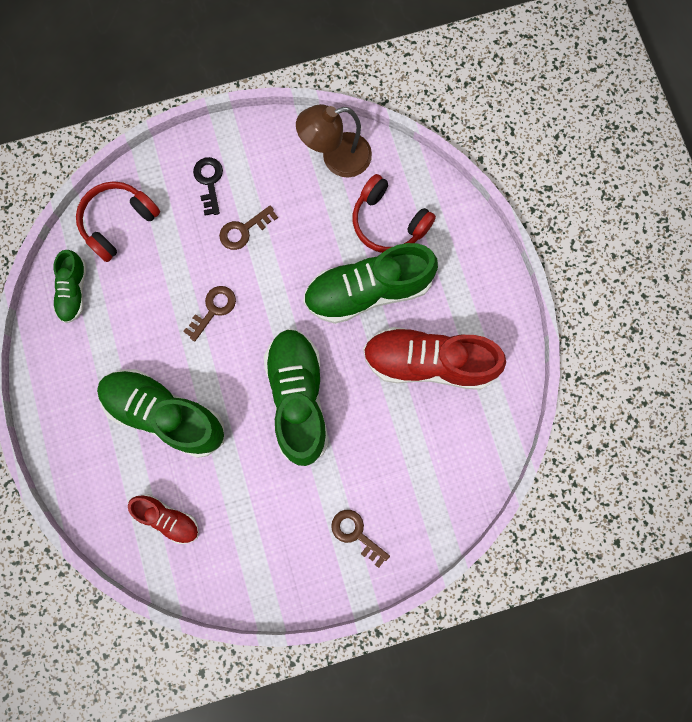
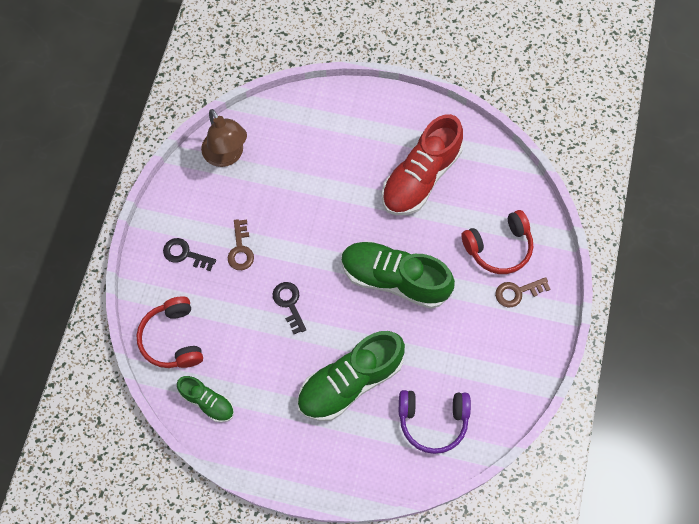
camera: 60 degrees left, 10 degrees down
red shoe [128,494,199,544] -> purple headphones [399,390,471,454]
brown key [183,286,236,342] -> black key [273,282,306,334]
brown lamp [296,104,372,178] -> brown lamp turned 45 degrees counterclockwise [201,109,247,167]
green shoe [303,243,438,324] -> none
red headphones [353,174,436,253] -> red headphones moved to [461,210,533,274]

